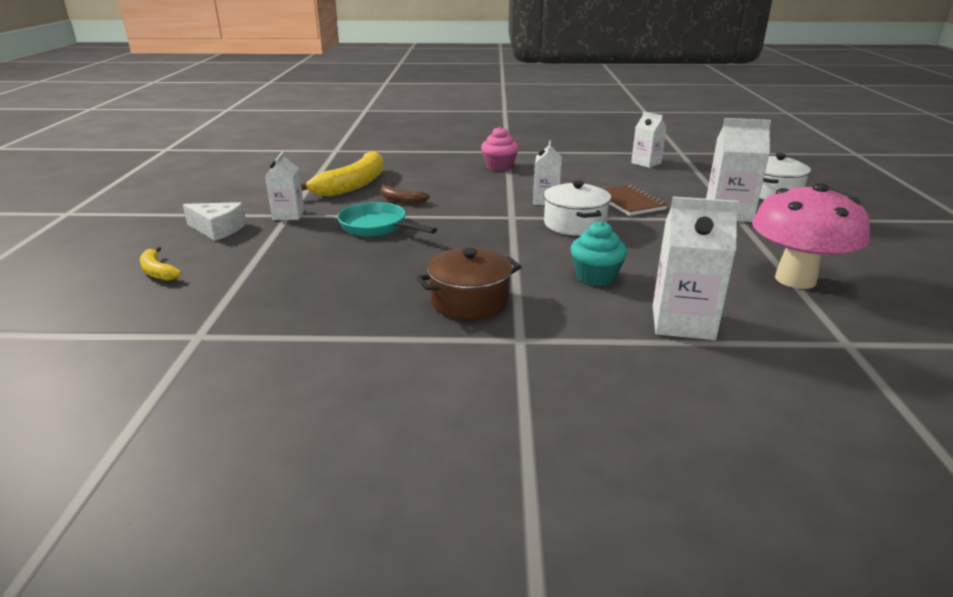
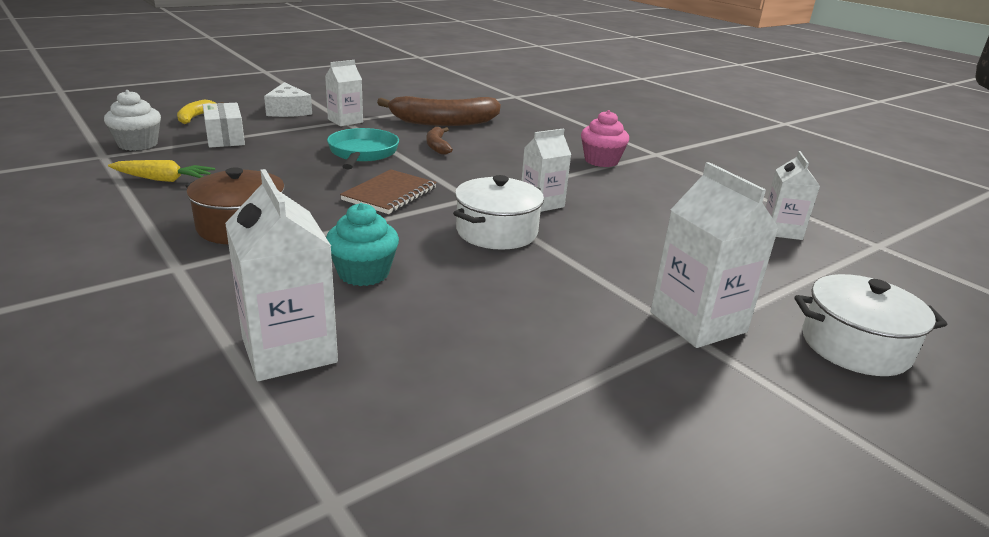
camera: 50 degrees right, 0 degrees up
yellow banana [301,151,384,197] -> brown banana [377,96,501,126]
brown notebook [604,185,667,216] -> brown notebook moved to [340,169,437,214]
pink mushroom [752,183,870,289] -> none
none -> white cupcake [104,90,161,151]
none -> yellow carrot [108,160,215,182]
none -> white box [203,103,245,148]

